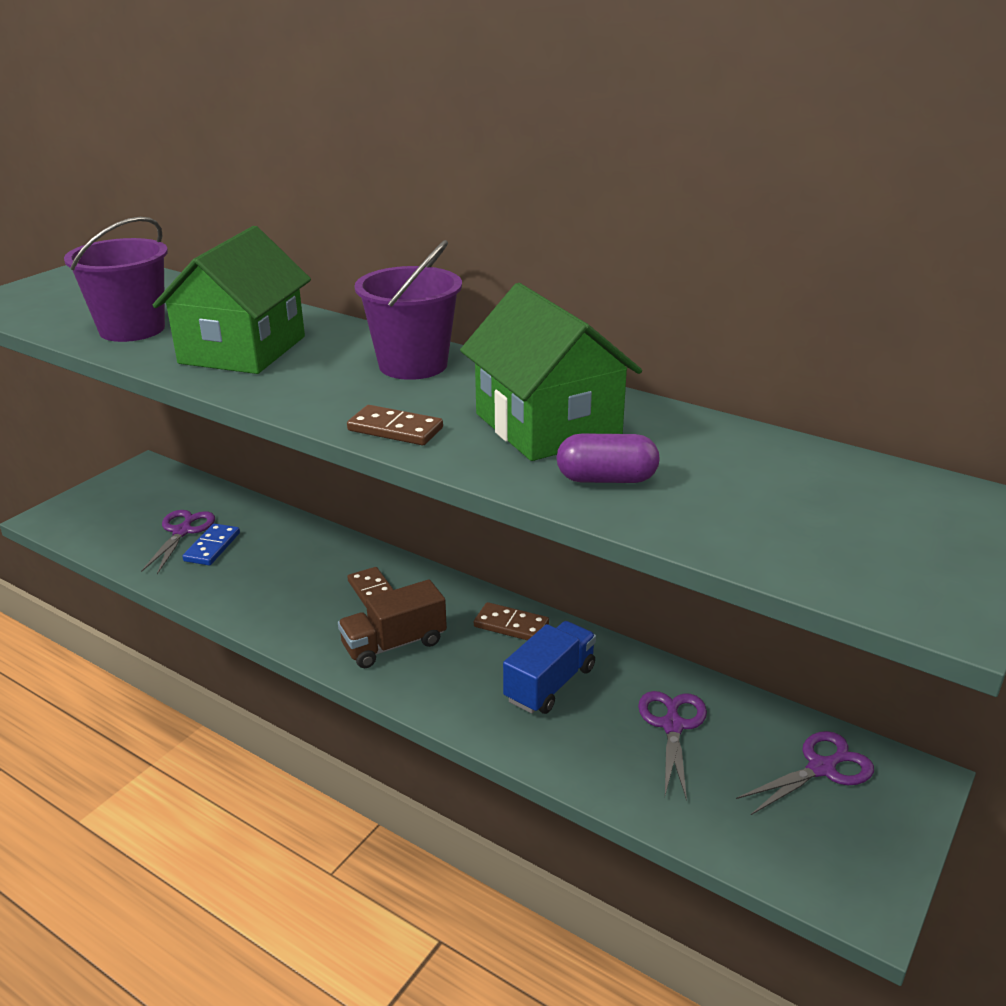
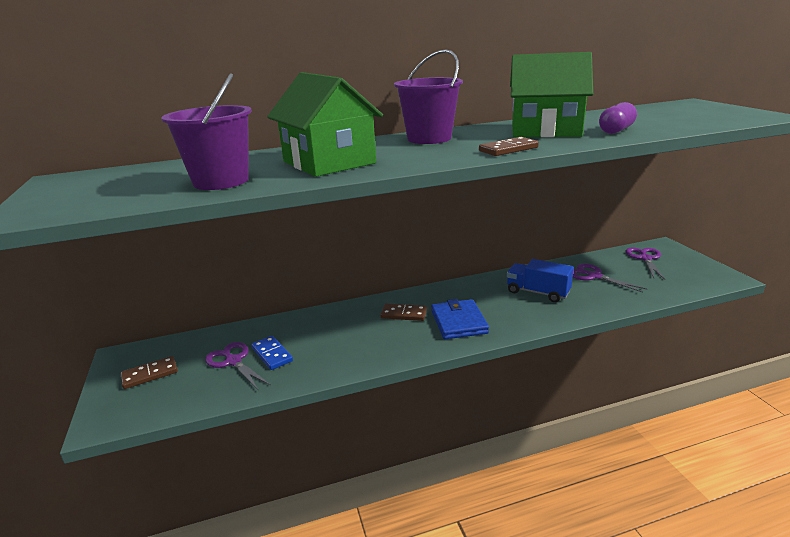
camera: 50 degrees left, 5 degrees down
brown truck [338,579,447,668] -> blue wallet [431,299,489,339]
brown domino [474,602,549,640] -> brown domino moved to [121,356,178,389]
blue truck [503,621,596,714] -> blue truck turned 45 degrees counterclockwise [507,259,574,302]

